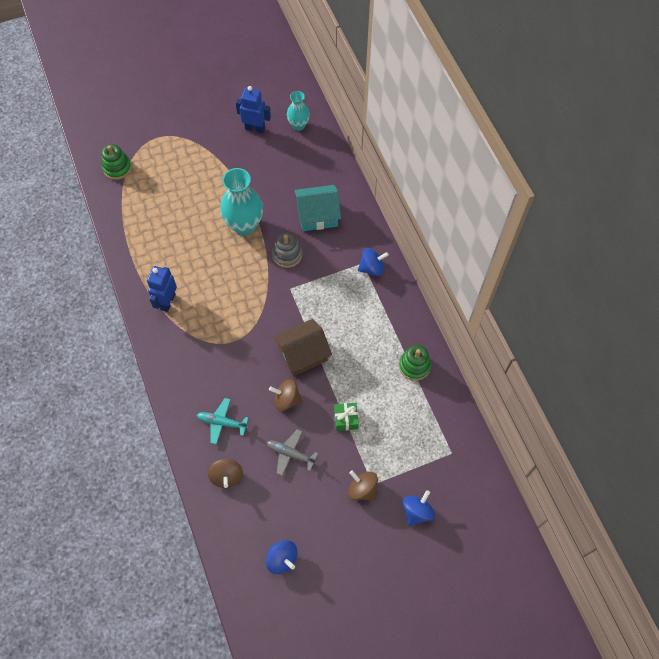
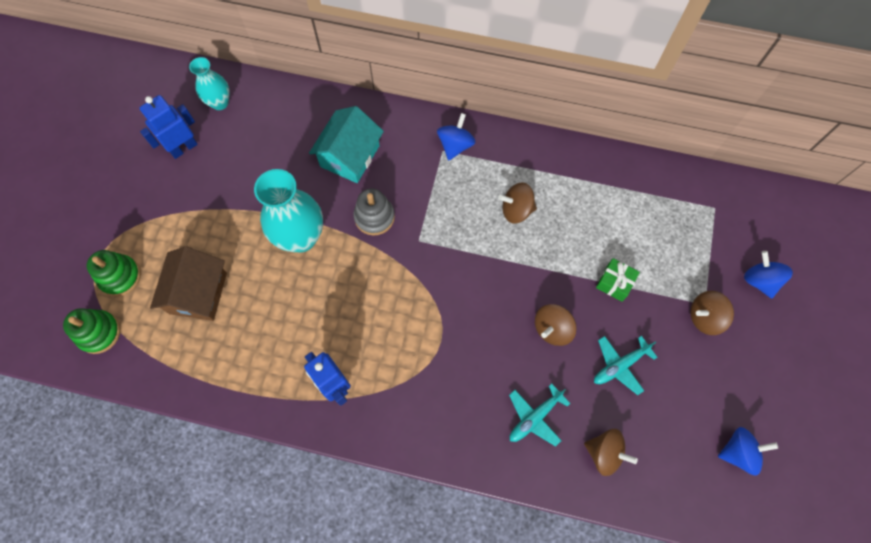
camera: 55 degrees left, 5 degrees up
grey plane [266,429,318,476] -> turquoise plane [594,336,657,395]
brown house [273,319,332,376] -> brown house moved to [150,246,227,321]
green stacking toy [399,345,431,381] -> green stacking toy moved to [86,250,141,296]
none -> brown spinning top [498,182,537,223]

